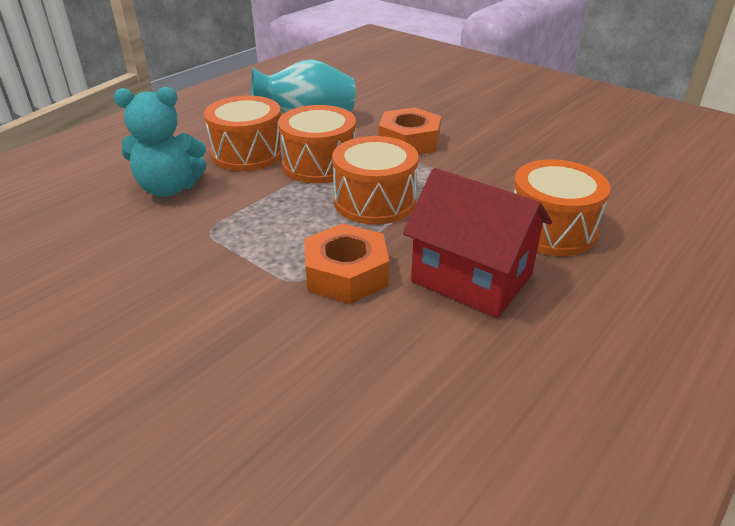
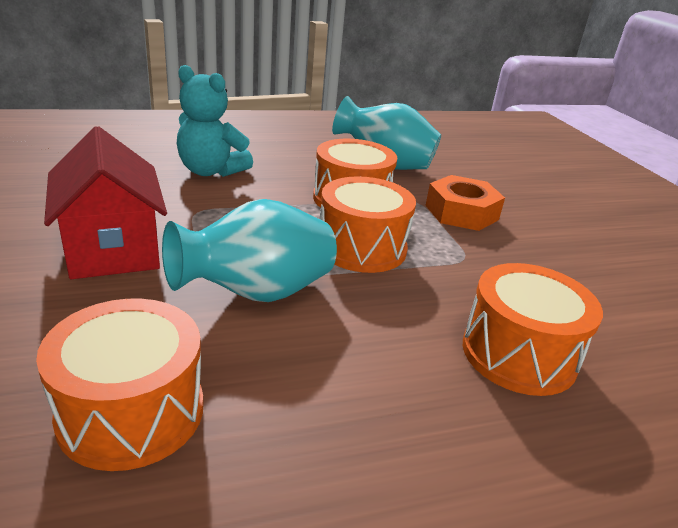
camera: 30 degrees right, 5 degrees down
orange drum [204,96,282,171] -> orange drum moved to [36,299,204,471]
orange nut [304,223,389,304] -> turquoise vase [162,199,337,302]
red house [403,168,552,318] -> red house moved to [44,126,167,279]

